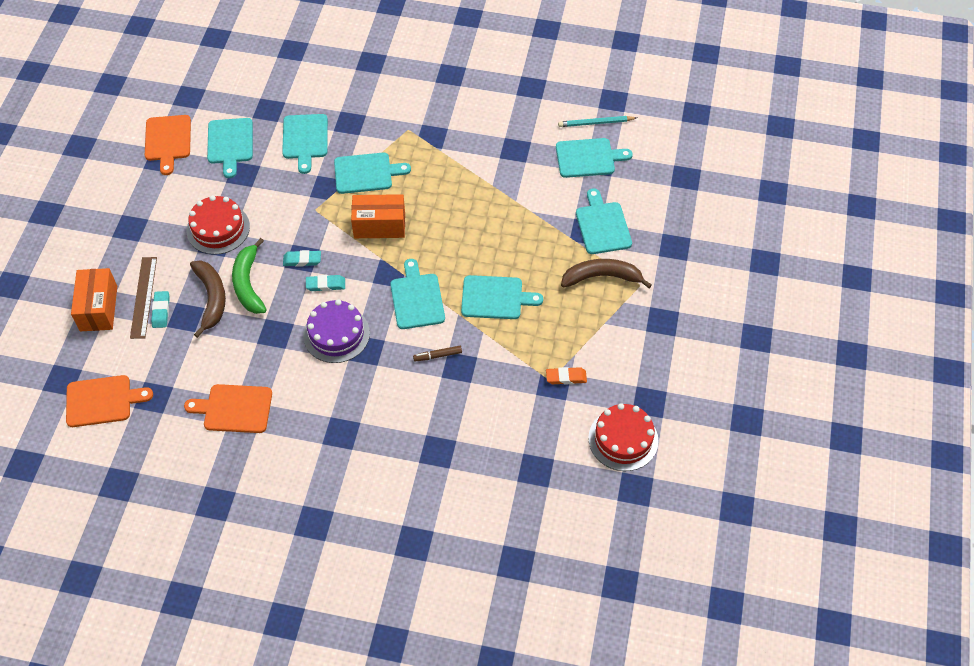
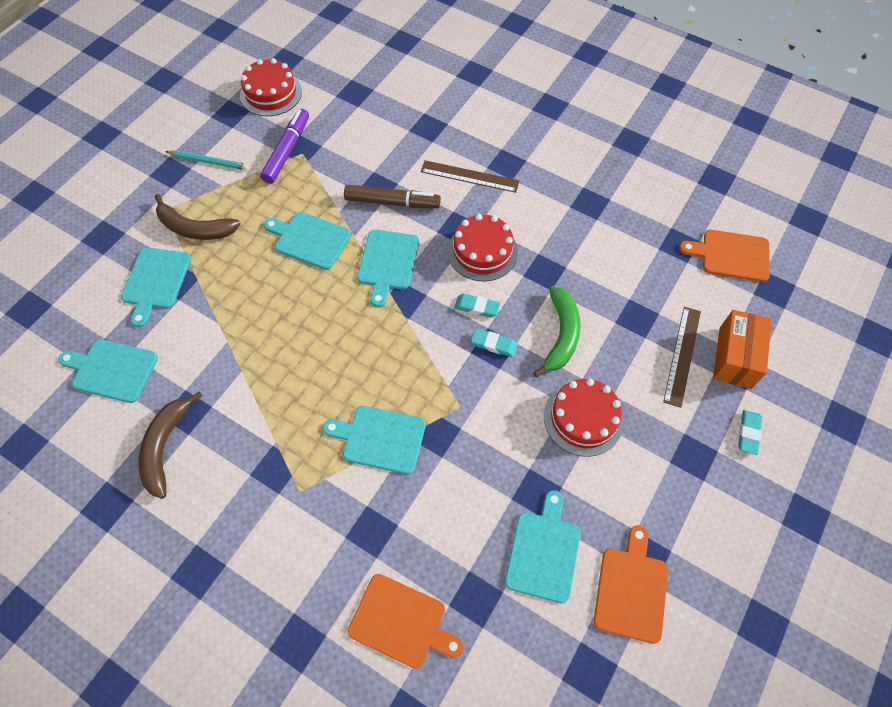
camera: 160 degrees left, 5 degrees up
turquoise eraser [151,291,170,328] -> turquoise eraser moved to [738,410,762,455]
orange cutting board [184,384,272,433] -> orange cutting board moved to [348,574,464,669]
brown banana [190,260,226,338] -> brown banana moved to [138,391,202,499]
turquoise cutting board [282,114,328,174] -> none
purple cake [303,299,370,363] -> red cake [448,214,518,281]
orange box [351,194,405,238] -> none
brown marker [413,346,462,362] -> brown marker [344,185,441,208], size x1.93
orange eraser [546,367,587,385] -> purple marker [260,109,309,184]
turquoise pencil [558,116,637,127] -> turquoise pencil moved to [165,150,249,170]
none -> brown ruler [421,160,520,193]

